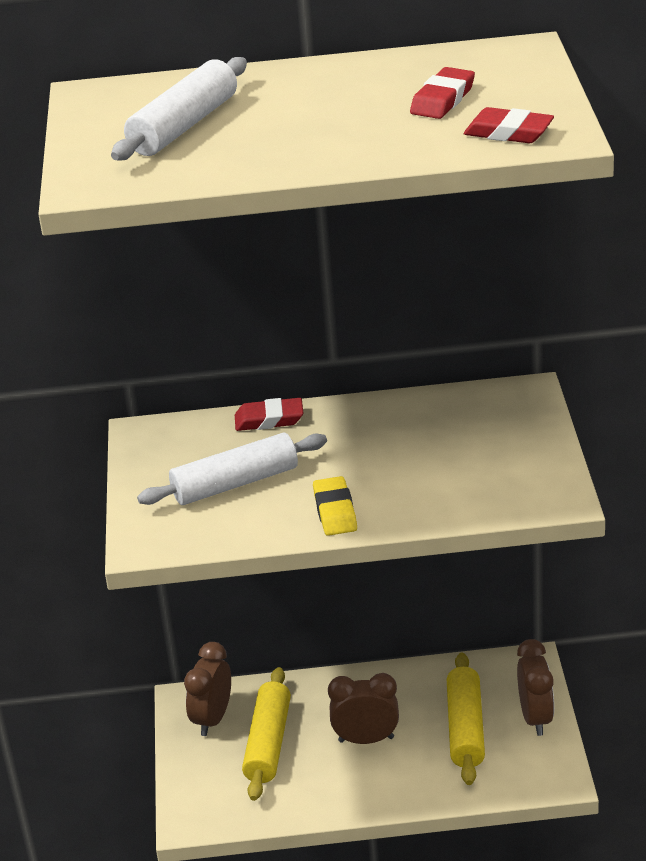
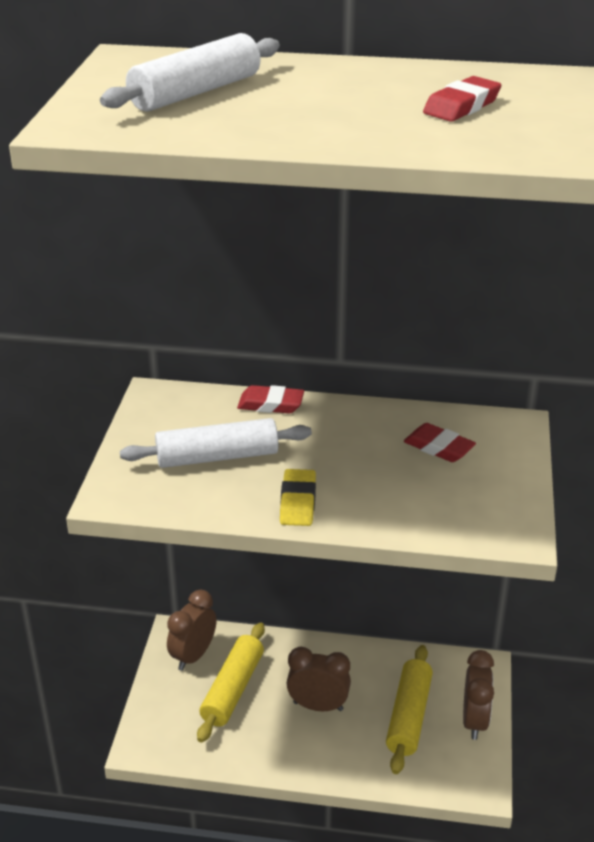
camera: 10 degrees right, 0 degrees up
red eraser [464,107,554,143] -> red eraser moved to [404,423,476,462]

